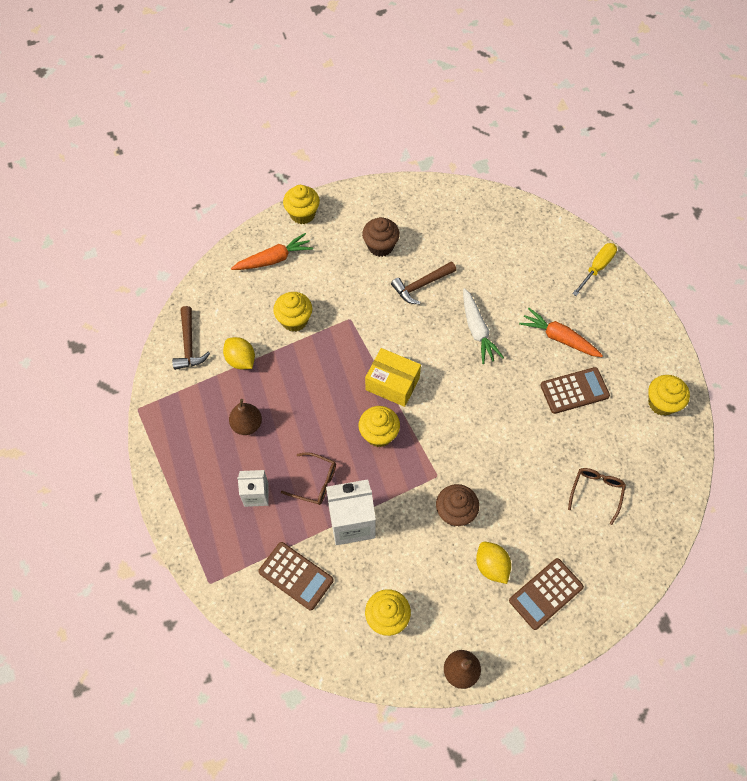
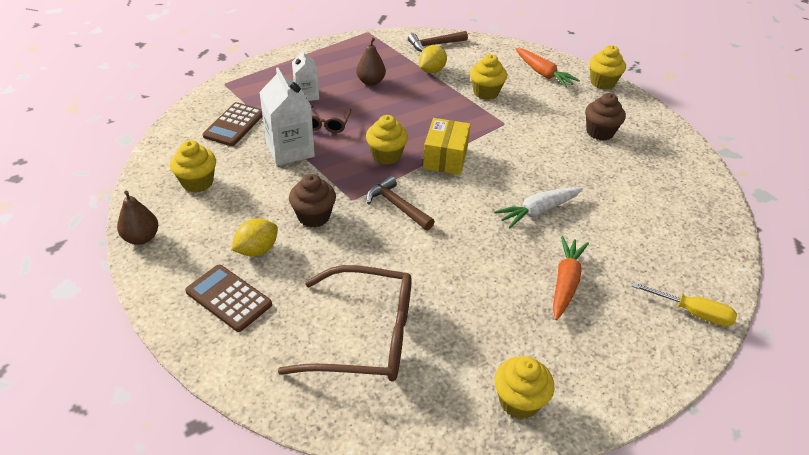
camera: 75 degrees right, 20 degrees down
brown hammer [391,261,456,304] -> brown hammer moved to [366,175,435,230]
brown calculator [540,367,610,414] -> none
brown glasses [568,468,626,525] -> brown glasses [278,265,412,381], size x2.04

